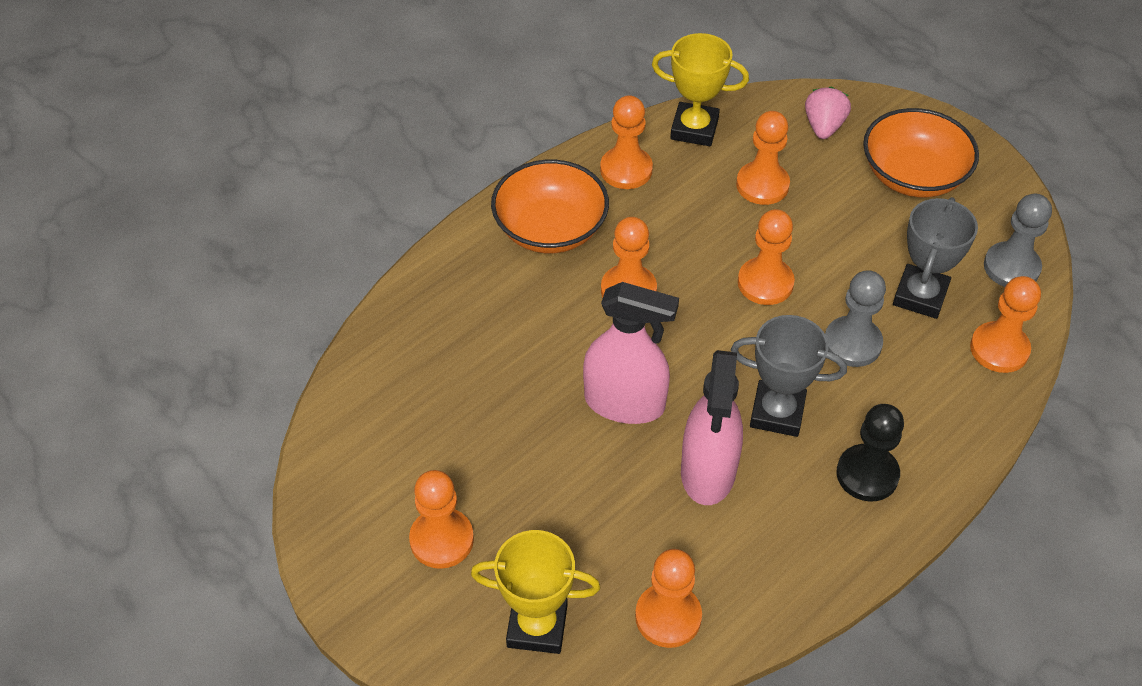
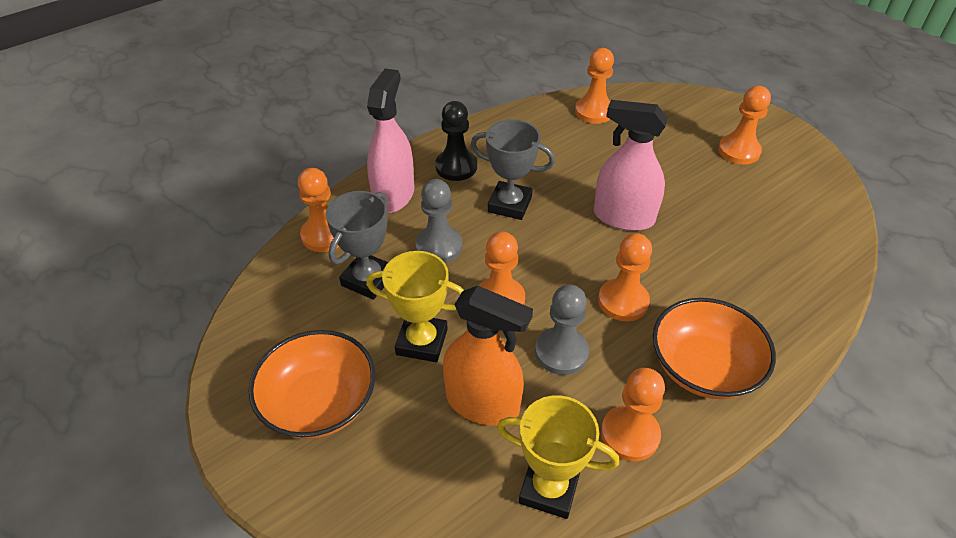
camera: 175 degrees left, 5 degrees down
yellow trophy [471,530,600,654] -> yellow trophy moved to [366,251,464,362]
pink spray bottle [681,350,743,505] -> pink spray bottle moved to [367,68,414,213]
orange pawn [736,111,790,205] -> orange spray bottle [443,286,533,426]
pink strawberry [805,86,851,139] -> none
grey pawn [984,194,1052,287] -> grey pawn moved to [535,284,589,375]

